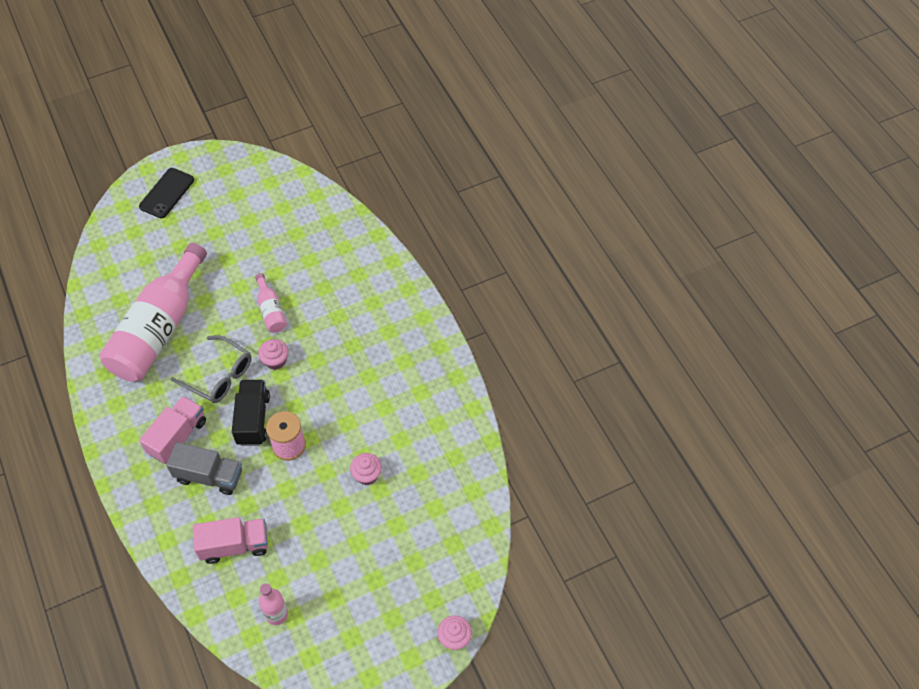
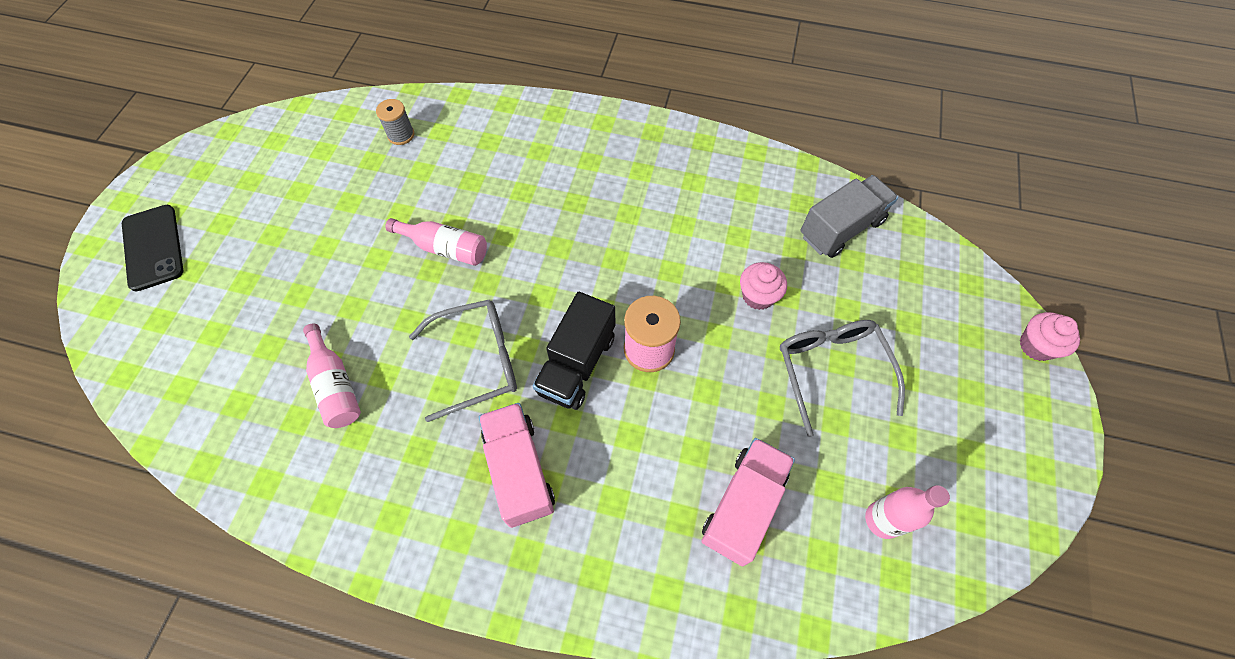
camera: 50 degrees left, 5 degrees up
pink bottle [100,243,207,382] -> pink bottle [303,323,361,428], size x0.43
grey truck [166,442,242,495] -> grey truck moved to [801,175,898,258]
black truck [232,380,270,446] -> black truck turned 105 degrees counterclockwise [533,292,615,410]
pink cupcake [258,339,289,370] -> none
none -> grey spool [376,99,414,145]
none -> grey glasses [780,320,905,437]

